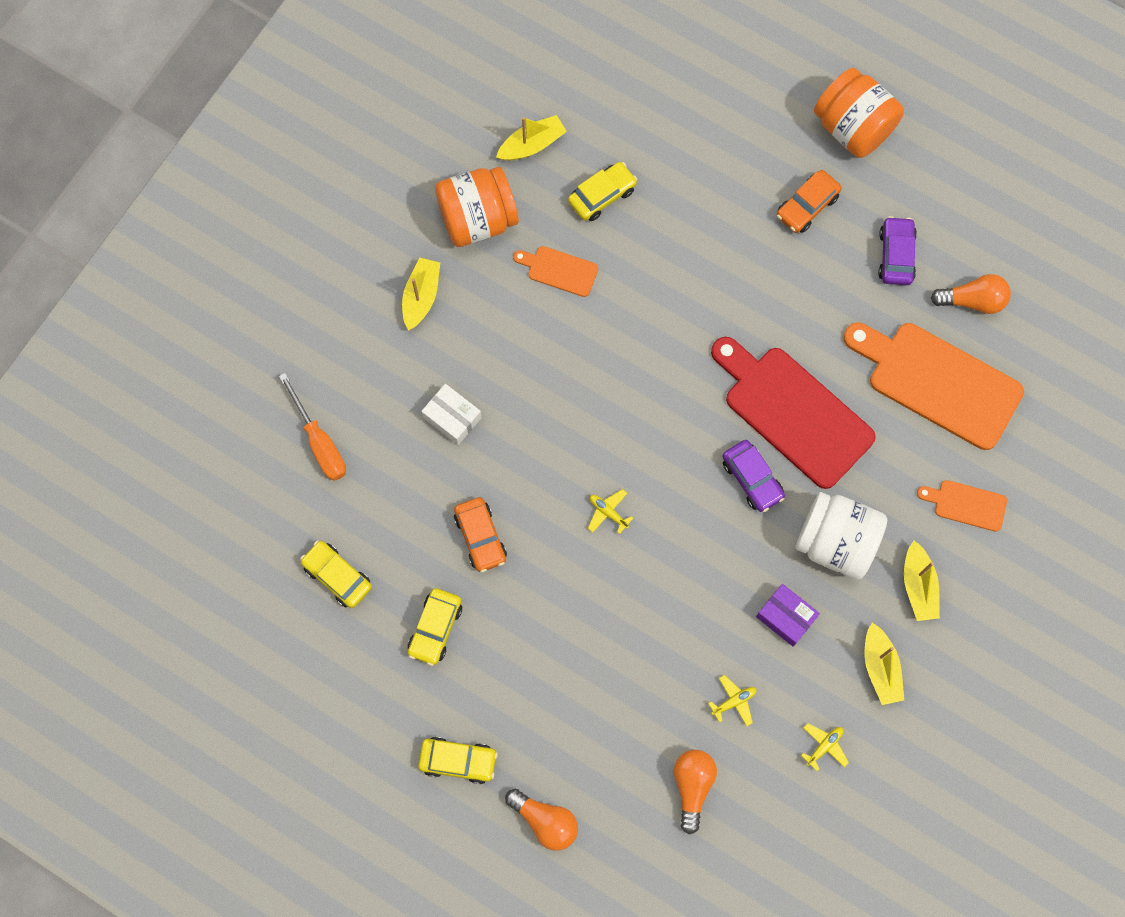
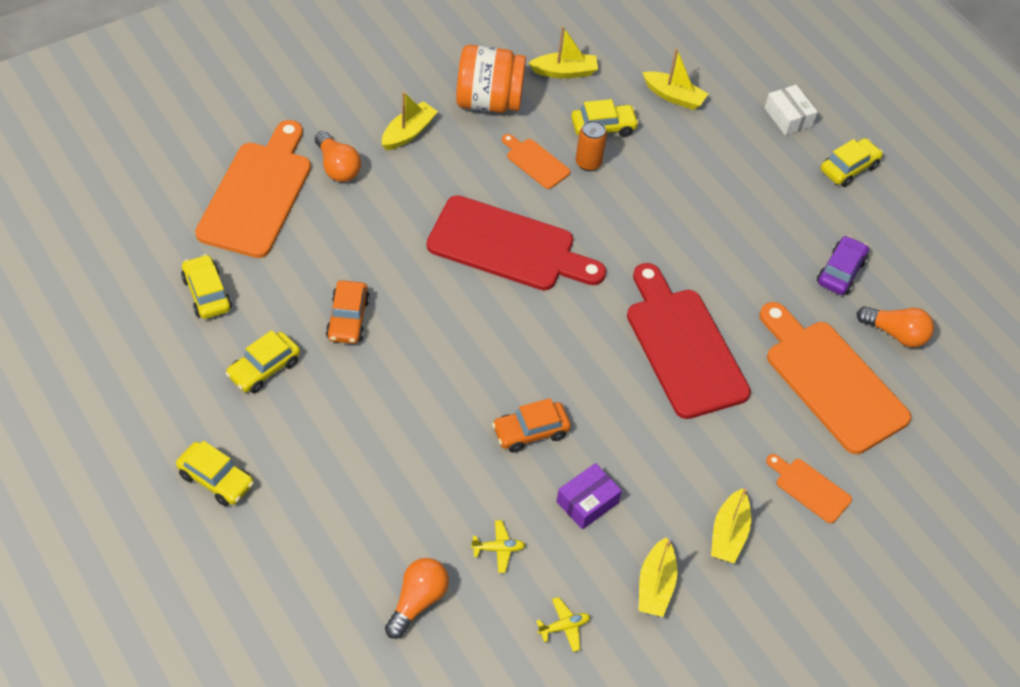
camera: 20 degrees right, 20 degrees down
orange screwdriver [279,373,346,481] -> orange cutting board [195,120,311,258]
white box [421,384,482,445] -> white box moved to [764,85,818,136]
orange light bulb [505,789,578,851] -> orange light bulb moved to [315,131,361,182]
yellow plane [588,489,633,534] -> none
purple car [722,440,785,512] -> none
purple box [756,584,820,646] -> purple box turned 75 degrees clockwise [556,463,622,529]
orange car [777,170,842,233] -> orange car moved to [492,398,571,453]
white jar [795,492,887,580] -> none
orange jar [814,68,904,158] -> yellow car [821,138,883,187]
none -> red cutting board [427,195,606,291]
none -> orange can [575,120,607,171]
none -> yellow boat [642,48,708,110]

